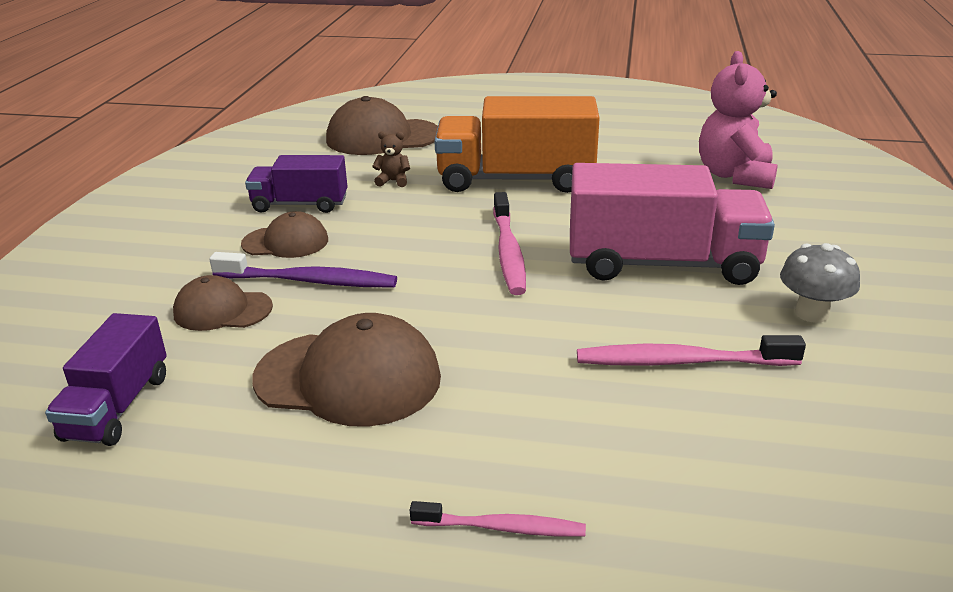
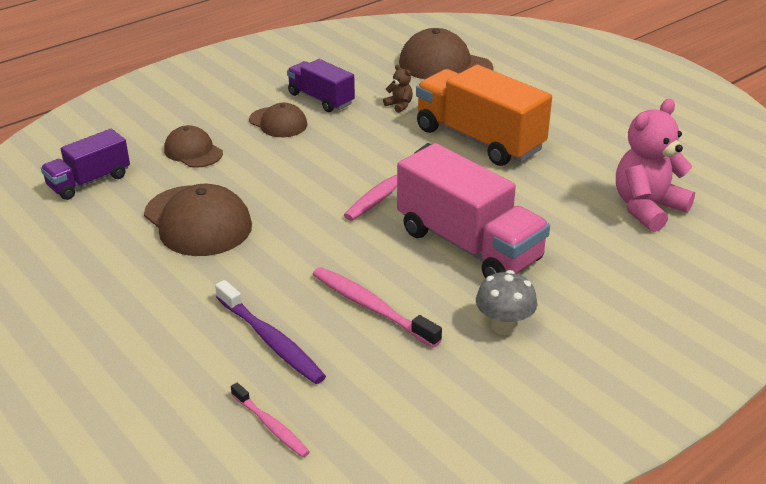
camera: 40 degrees right, 5 degrees up
purple toothbrush [209,252,397,287] -> purple toothbrush moved to [215,280,326,384]
pink toothbrush [410,501,586,537] -> pink toothbrush moved to [231,383,310,457]

